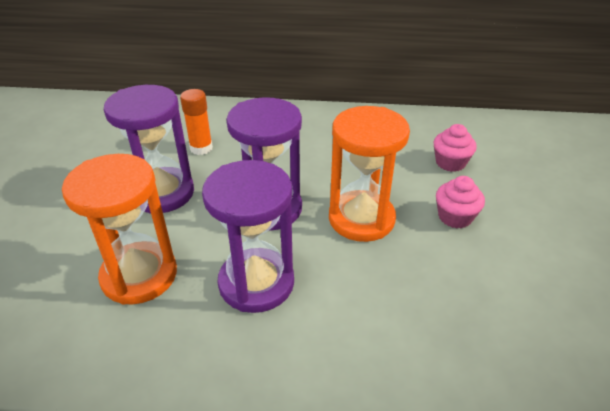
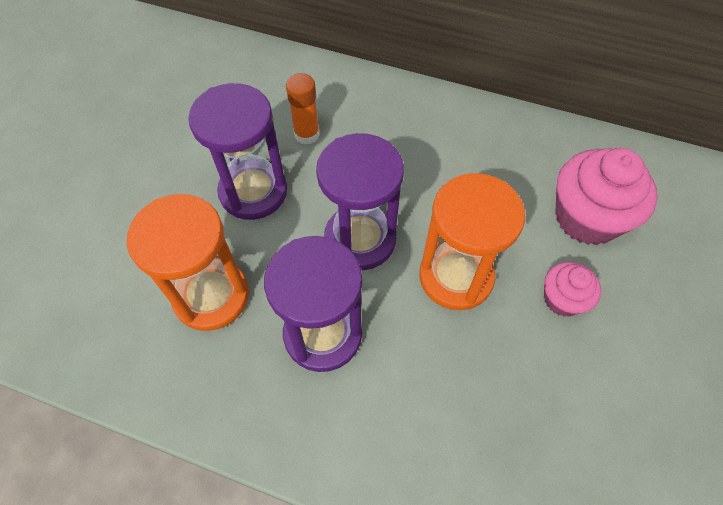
camera: 15 degrees right, 20 degrees up
pink cupcake [434,124,477,172] -> pink cupcake [555,148,658,245], size x1.82

